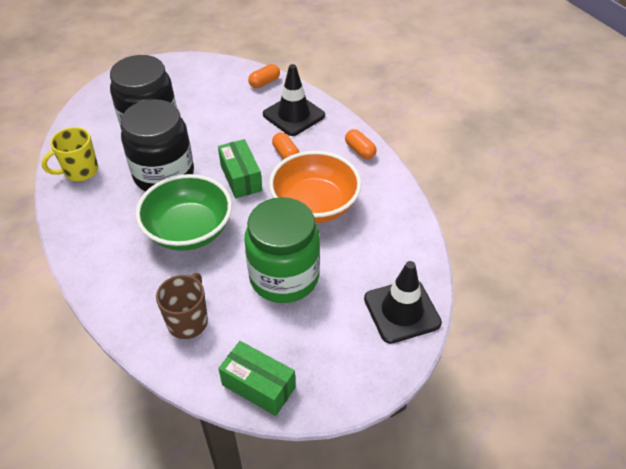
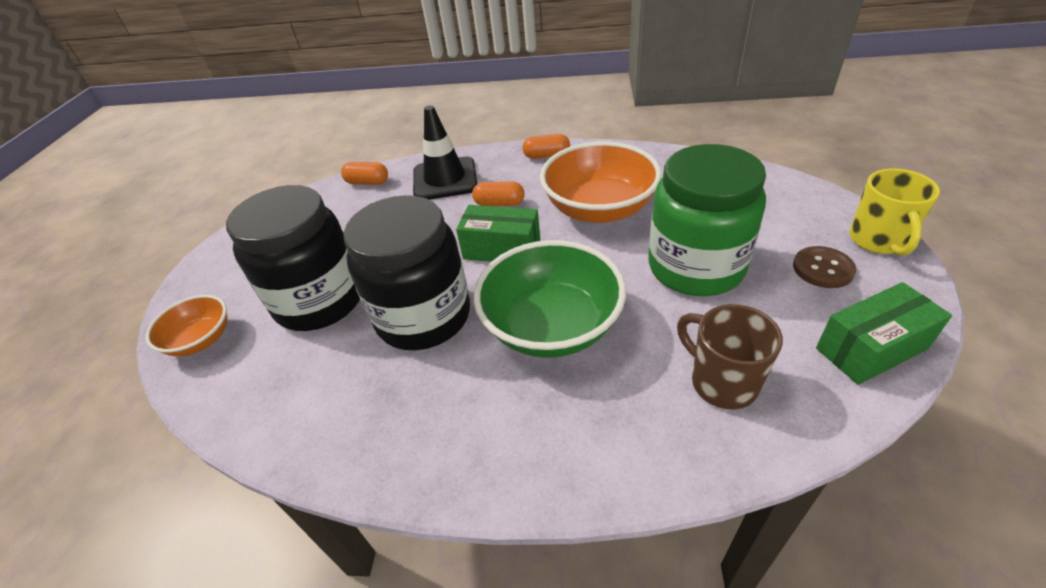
camera: 50 degrees left, 5 degrees down
yellow mug [41,127,98,181] -> yellow mug moved to [850,169,940,256]
orange capsule [248,64,280,88] -> orange capsule turned 75 degrees counterclockwise [341,162,388,185]
black traffic cone [364,261,442,344] -> none
none -> orange bowl [146,295,227,356]
none -> brown button [793,246,856,288]

